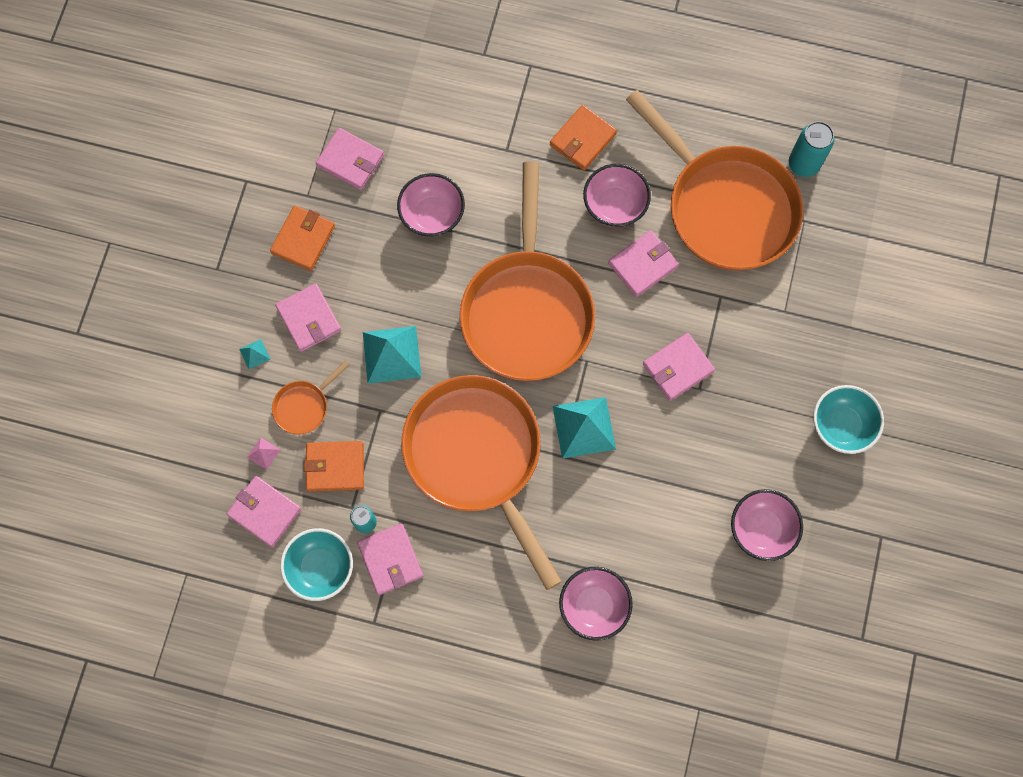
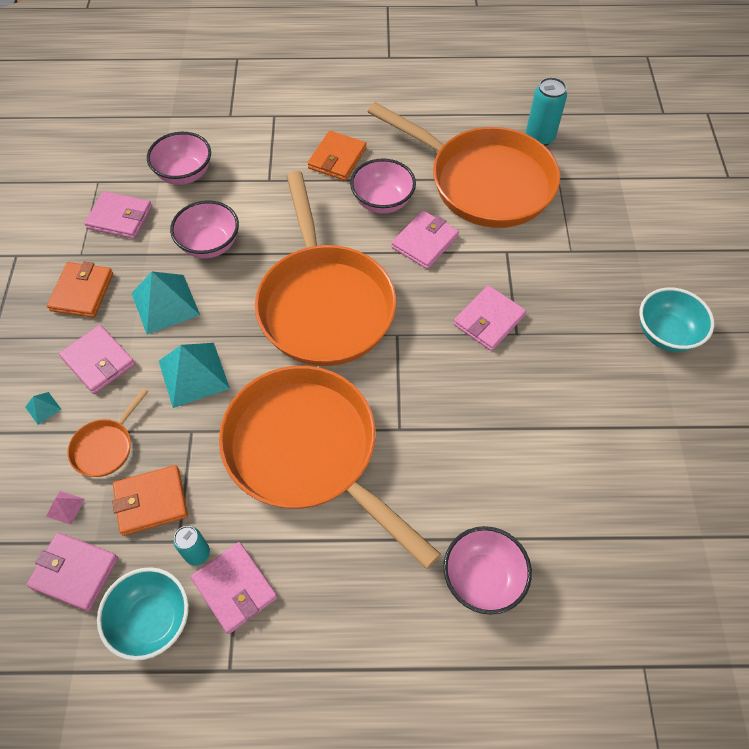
camera: 15 degrees left, 15 degrees down
turquoise pyramid [553,397,616,459] -> turquoise pyramid moved to [132,271,200,335]
pink bowl [731,489,803,561] -> pink bowl moved to [147,132,211,185]

